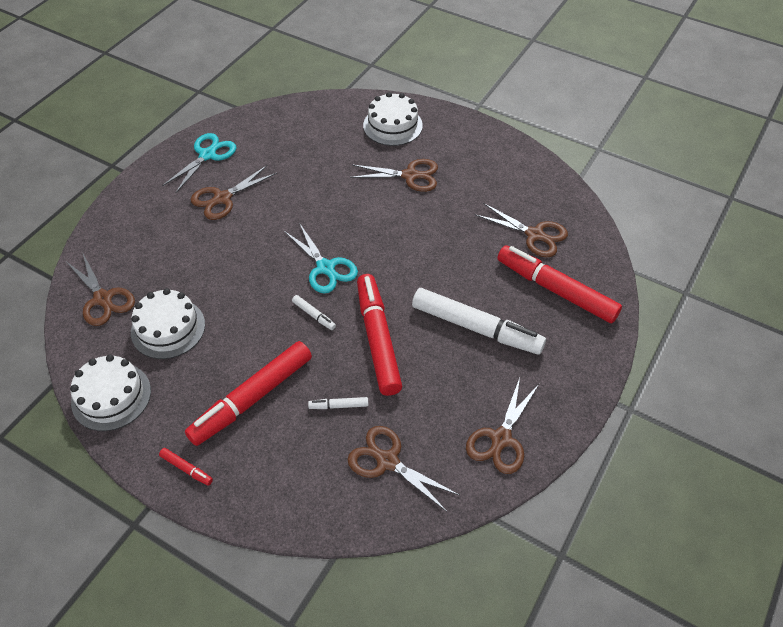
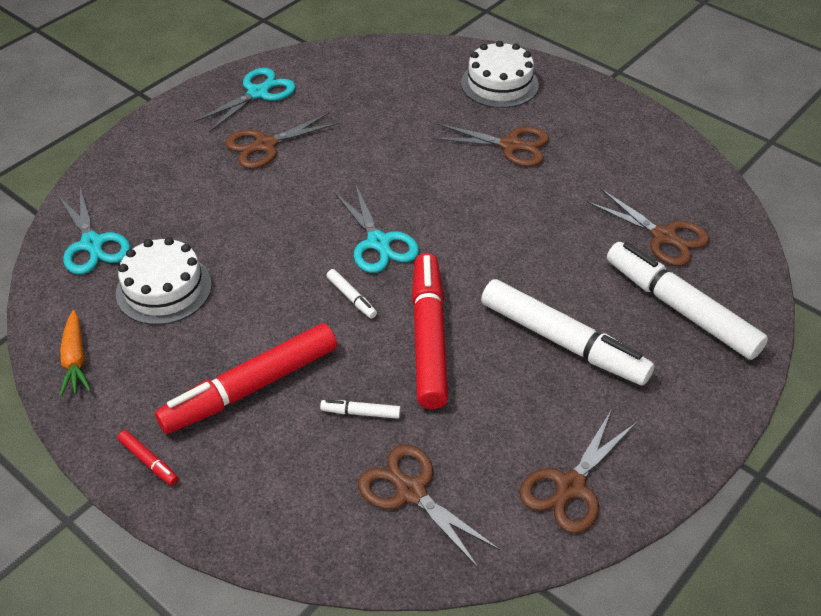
camera: 10 degrees right, 5 degrees down
brown scissors [67,254,135,326] -> turquoise scissors [57,188,131,274]
white cake [70,354,151,431] -> orange carrot [60,310,91,397]
red marker [497,245,622,323] -> white marker [607,242,768,360]

